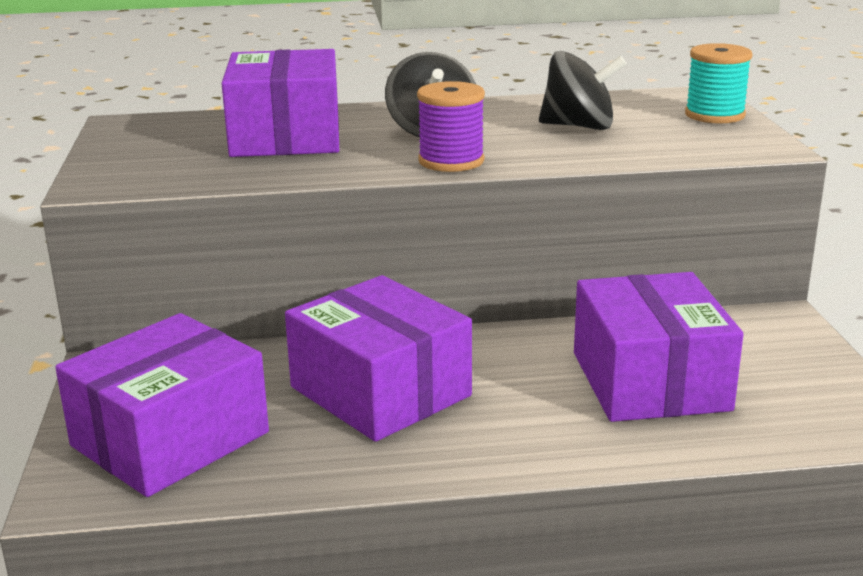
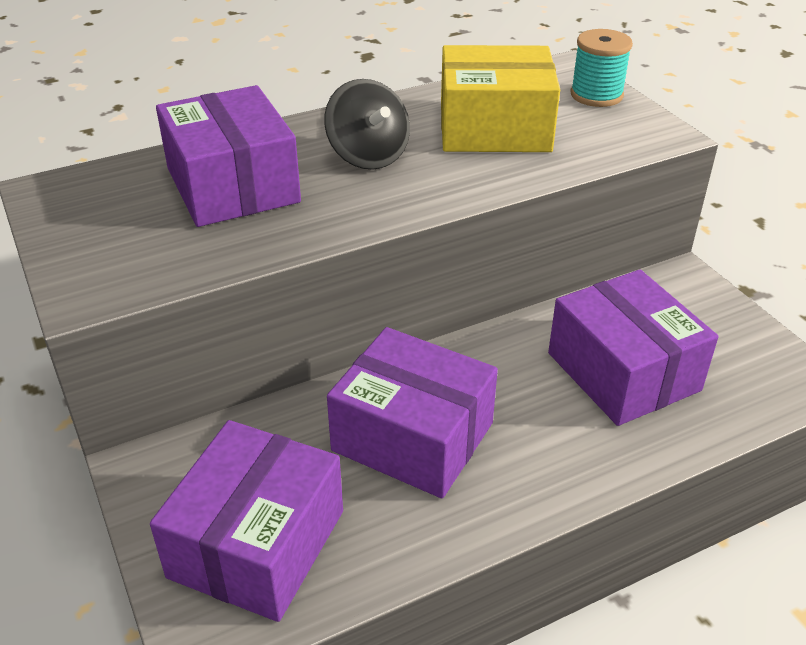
camera: 20 degrees left, 15 degrees up
purple spool [417,81,485,172] -> none
black spinning top [539,51,627,130] -> yellow box [441,45,560,152]

